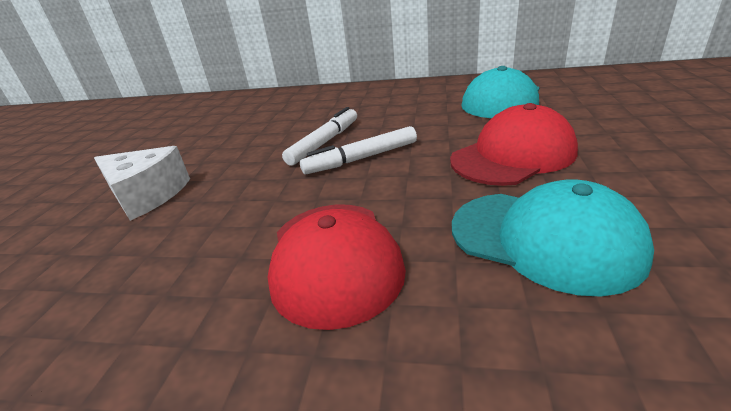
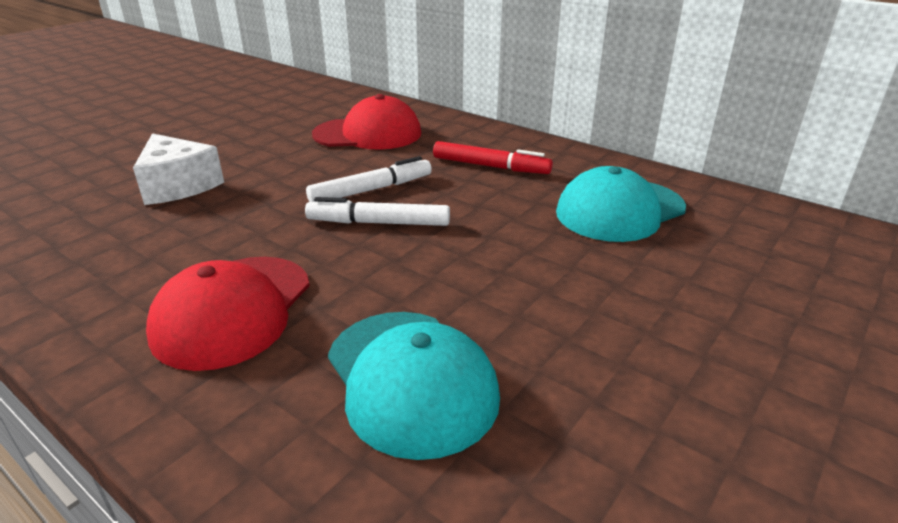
camera: 25 degrees right, 0 degrees up
red cap [450,103,578,186] -> red cap moved to [312,94,421,150]
none -> red marker [433,141,553,174]

